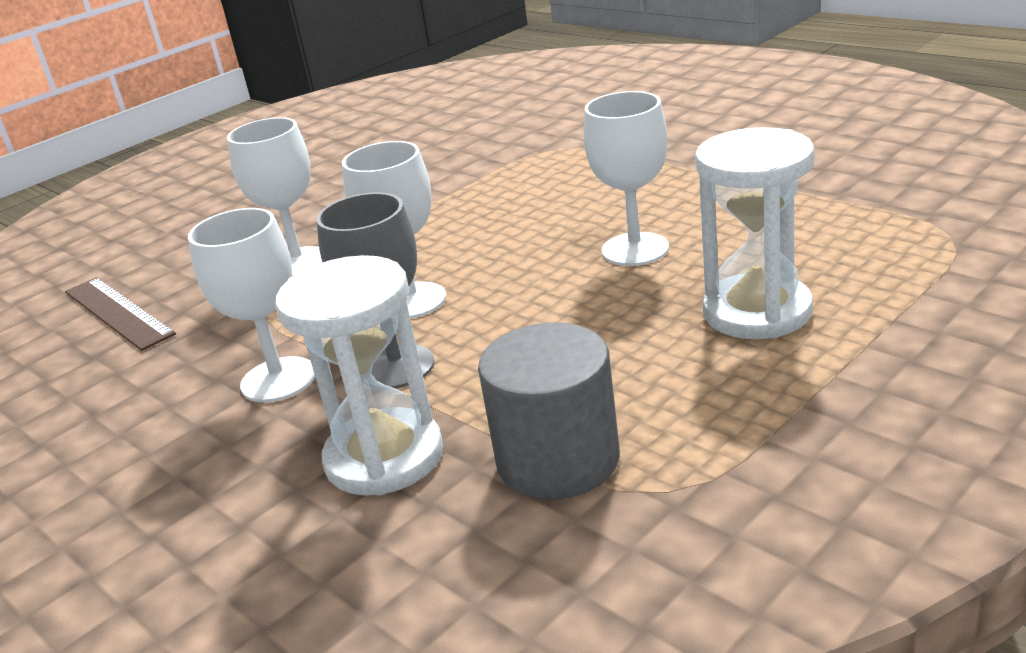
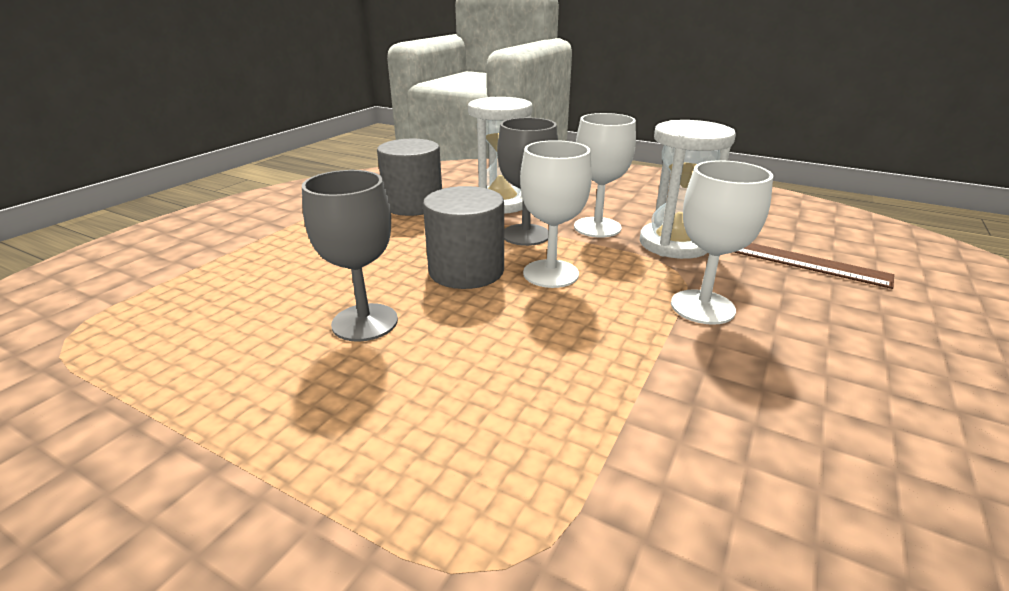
camera: 160 degrees right, 0 degrees up
white goblet [583,91,669,266] -> grey goblet [302,170,398,342]
white hourglass [695,127,814,339] -> white hourglass moved to [640,120,736,259]
none -> grey cylinder [423,186,504,289]

